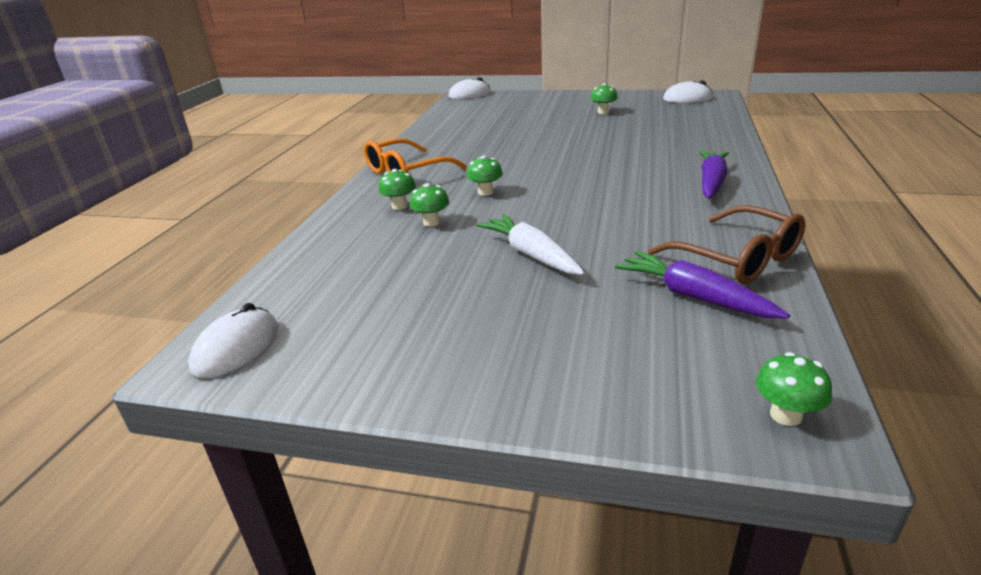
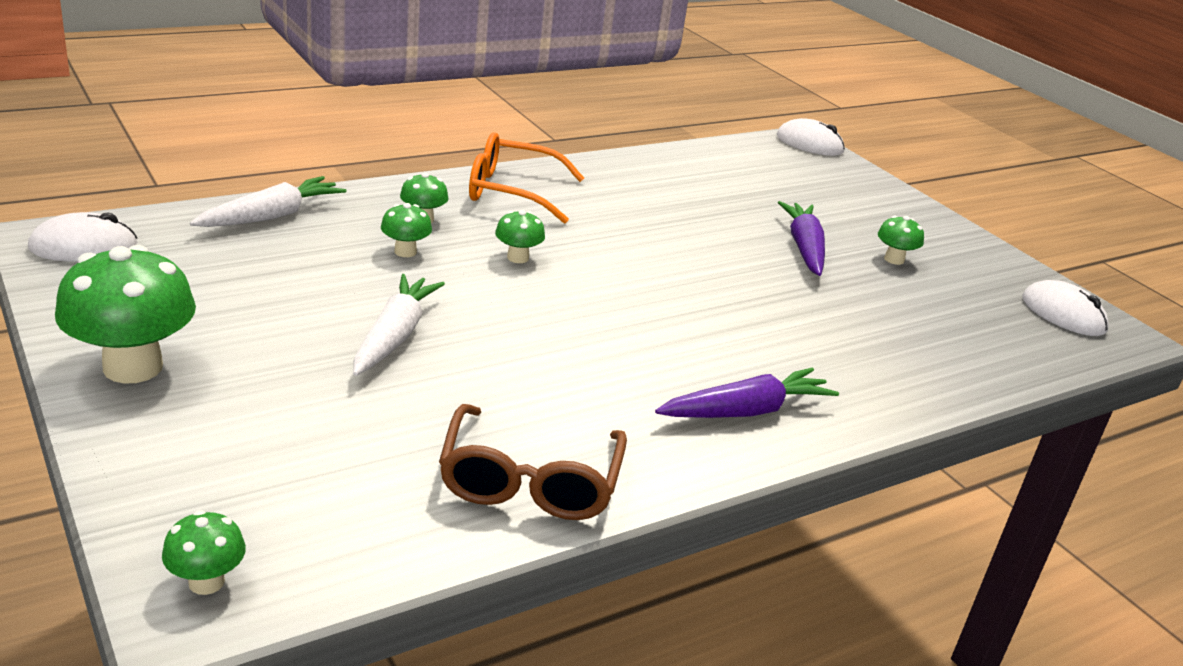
camera: 40 degrees right, 0 degrees up
purple carrot [615,251,790,318] -> purple carrot moved to [778,201,825,276]
none -> green mushroom [55,245,196,384]
none -> white carrot [190,176,347,227]

